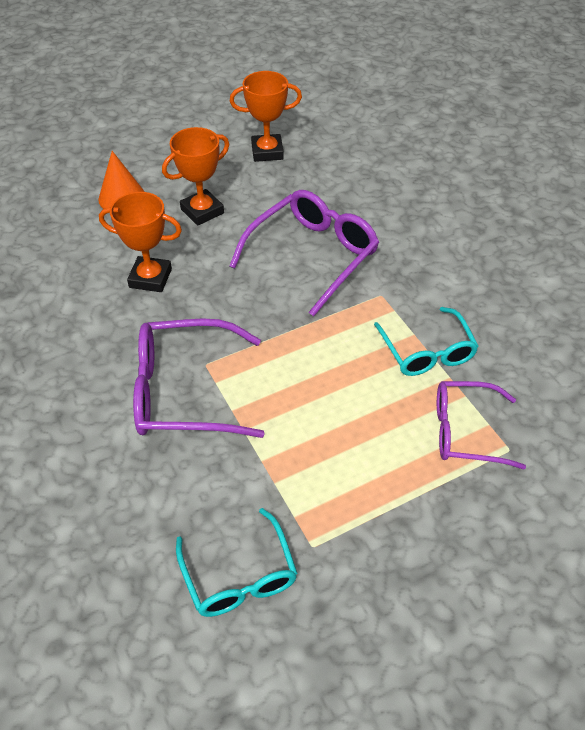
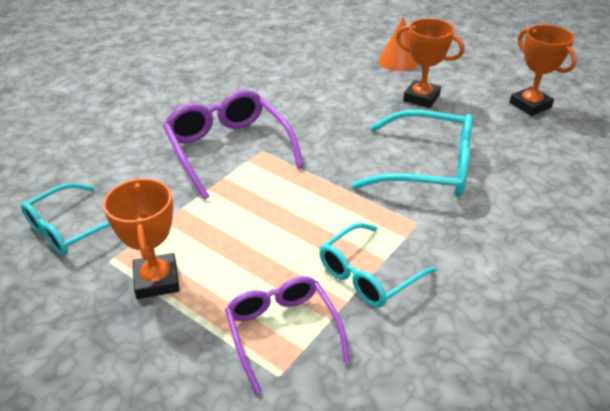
camera: 65 degrees right, 10 degrees down
orange trophy [99,192,182,292] -> orange trophy moved to [103,178,180,299]
purple glasses [230,190,379,316] -> turquoise glasses [352,110,473,197]

